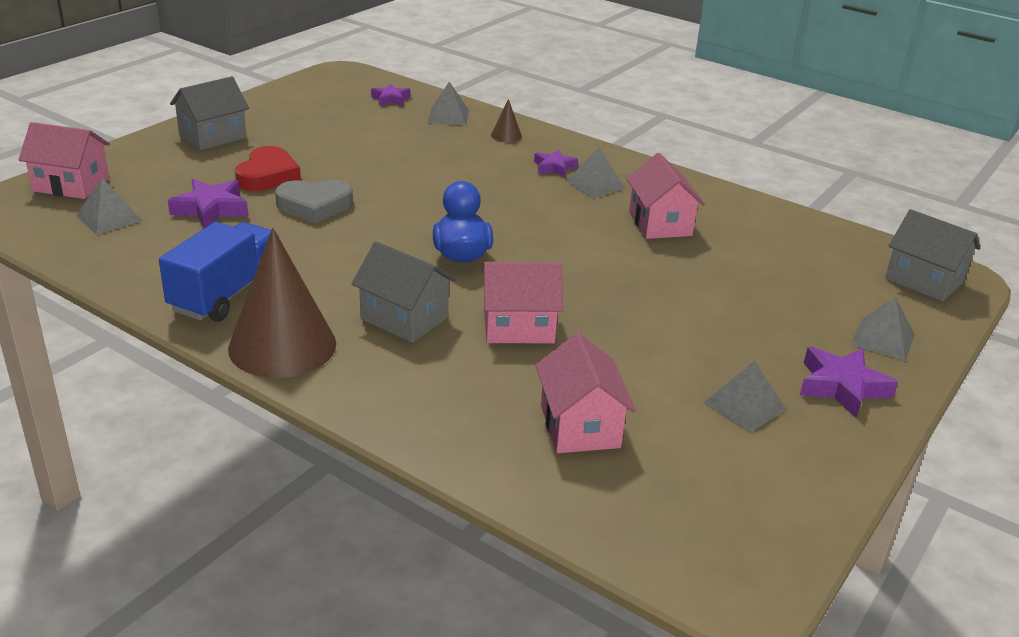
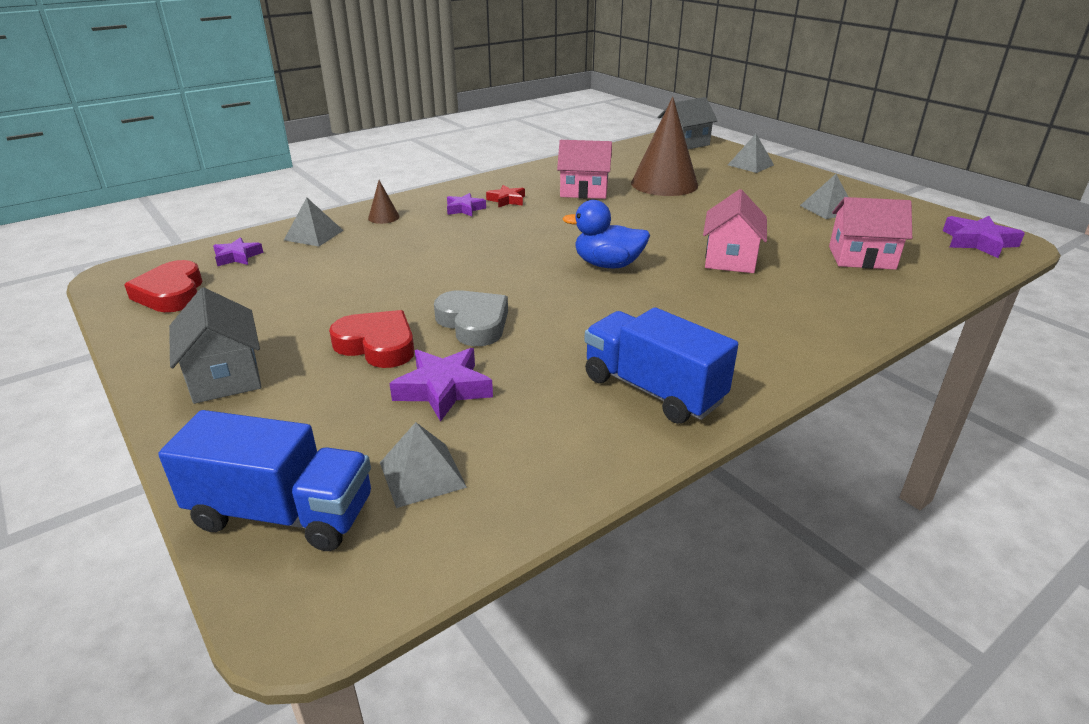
camera: 70 degrees left, 0 degrees up
pink house [18,122,110,199] -> blue truck [158,410,371,551]
brown cone [228,228,336,378] -> brown cone moved to [631,97,698,196]
grey heart [275,179,353,224] -> grey heart turned 45 degrees counterclockwise [434,290,508,346]
grey house [352,241,456,343] -> none
grey pyramid [565,148,625,199] -> red star [486,185,525,208]
purple star [800,347,898,418] -> purple star moved to [943,216,1025,258]
none -> red heart [124,260,203,312]

